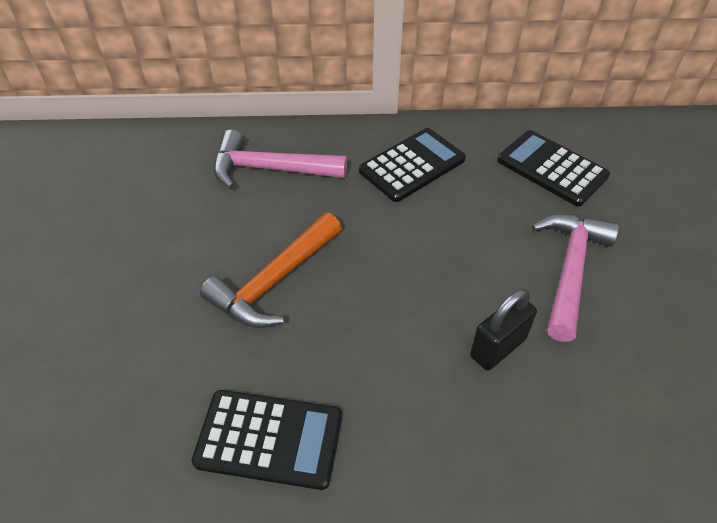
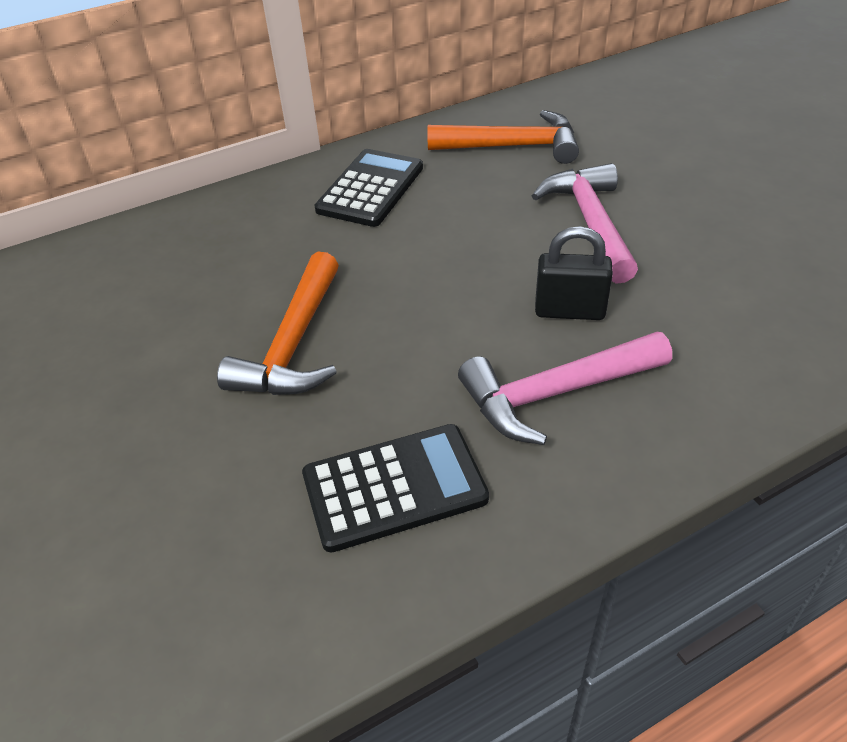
camera: 25 degrees left, 5 degrees down
pink hammer [213,130,347,189] -> pink hammer moved to [458,332,672,445]
black padlock [470,289,537,371] -> black padlock turned 75 degrees clockwise [535,226,613,320]
black calculator [497,130,610,206] -> orange hammer [427,110,579,164]

